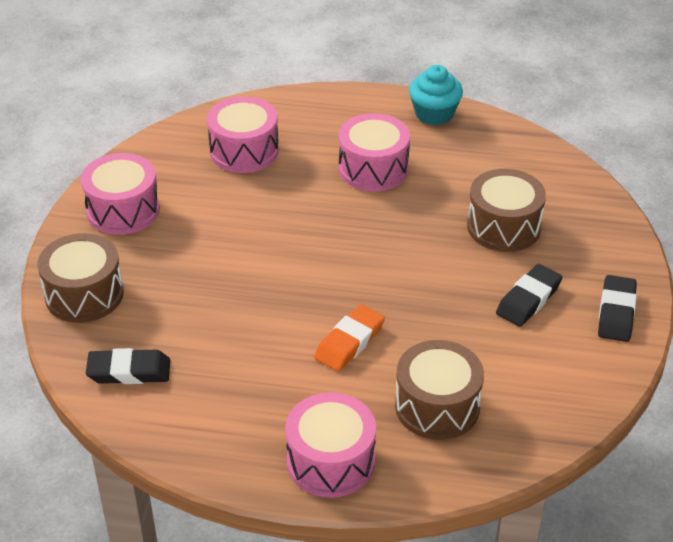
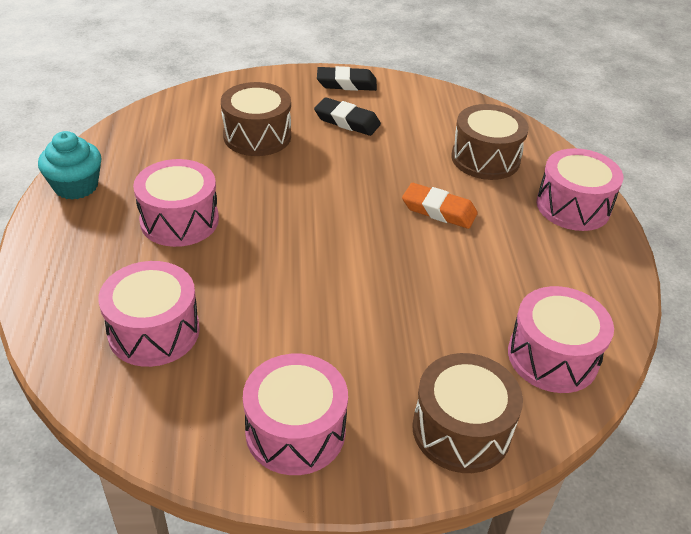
camera: 105 degrees left, 0 degrees up
black eraser [86,348,170,384] -> pink drum [508,286,614,393]

